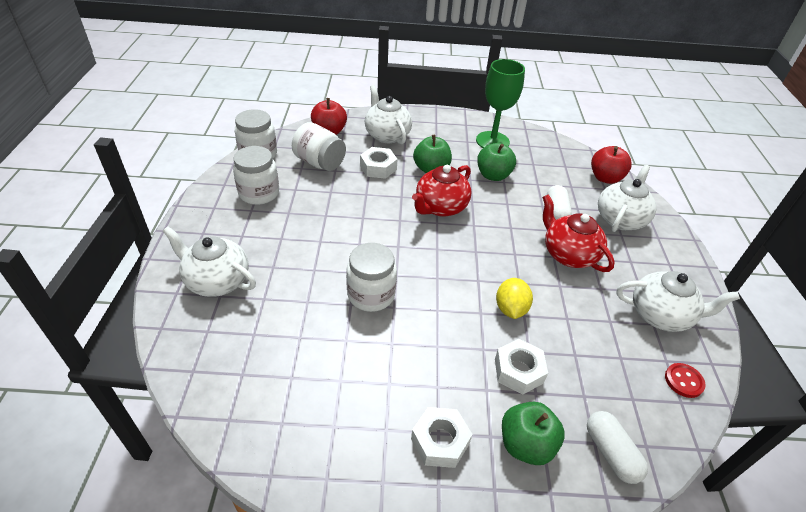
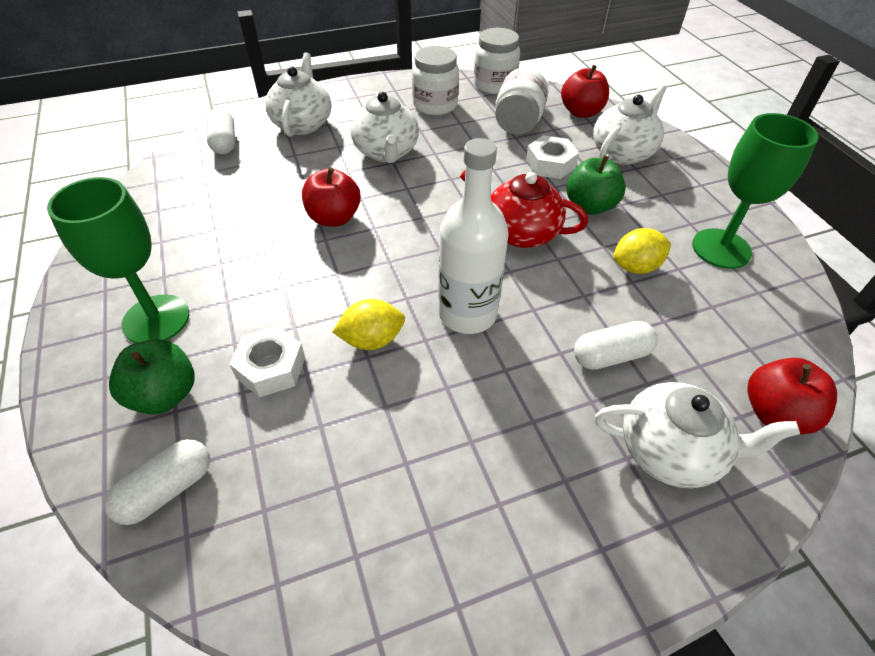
camera: 70 degrees right, 5 degrees up
white jar [346,243,397,312] -> red apple [302,167,361,226]
white nut [411,407,473,468] -> green goblet [47,177,189,343]
green apple [477,143,516,181] -> yellow lemon [613,228,671,274]
red teapot [542,194,615,272] -> none
white teapot [617,271,740,332] -> white teapot moved to [351,92,419,163]
red button [665,363,706,398] -> none
none -> white capsule [207,108,235,154]
none -> white bottle [438,138,509,334]

